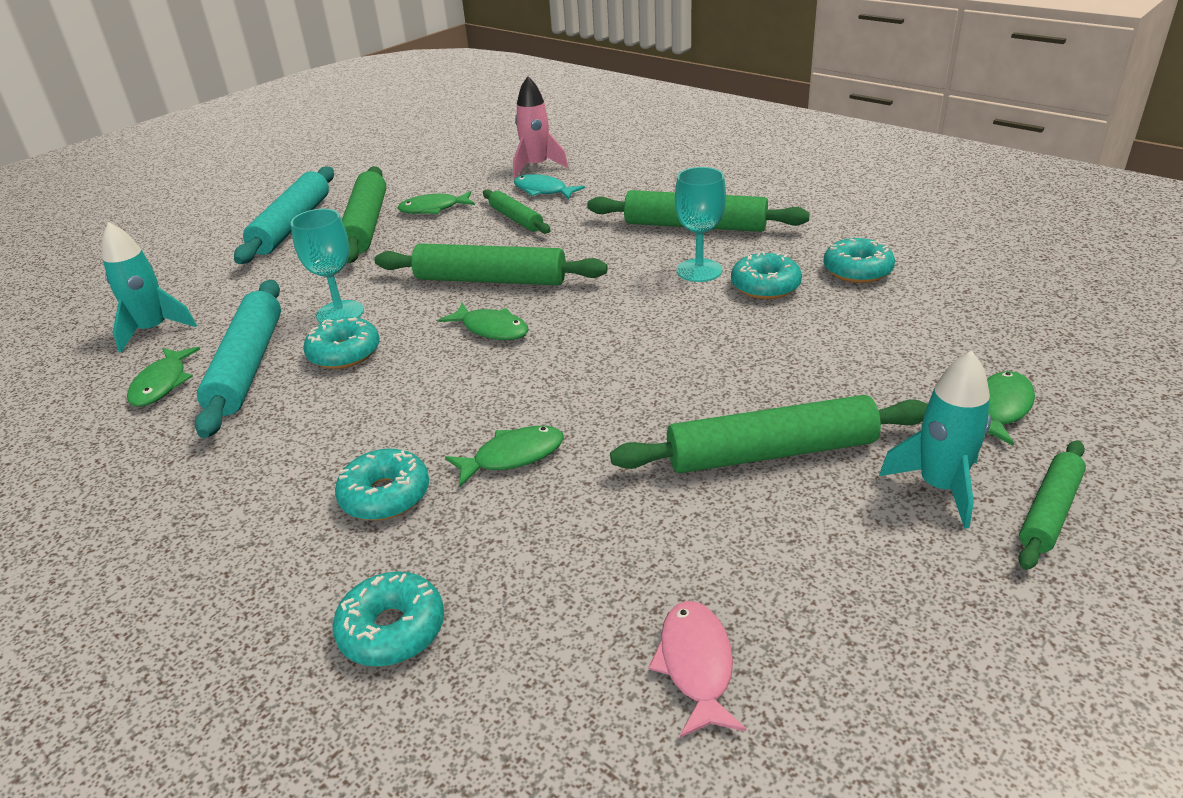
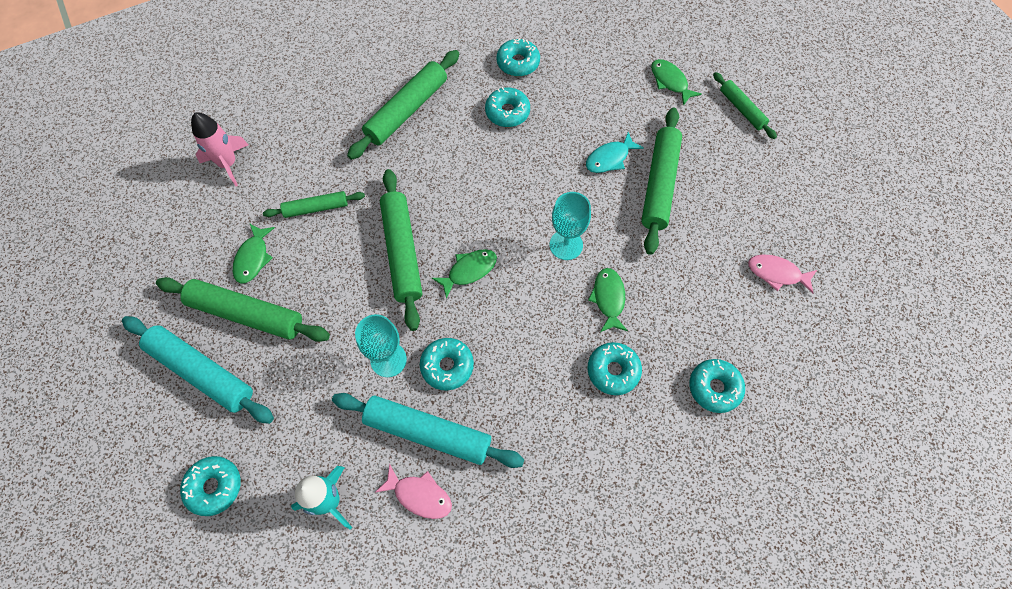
camera: 70 degrees left, 30 degrees up
green fish [127,347,200,407] -> pink fish [376,464,452,519]
green rolling pin [375,244,608,285] -> green rolling pin turned 45 degrees counterclockwise [380,169,422,331]
turquoise fish [514,174,585,199] -> turquoise fish moved to [586,132,644,173]
turquoise goblet [675,167,726,282] -> turquoise goblet moved to [550,192,591,260]
turquoise rocket [879,351,991,529] -> none
none -> turquoise donut [180,456,241,516]

